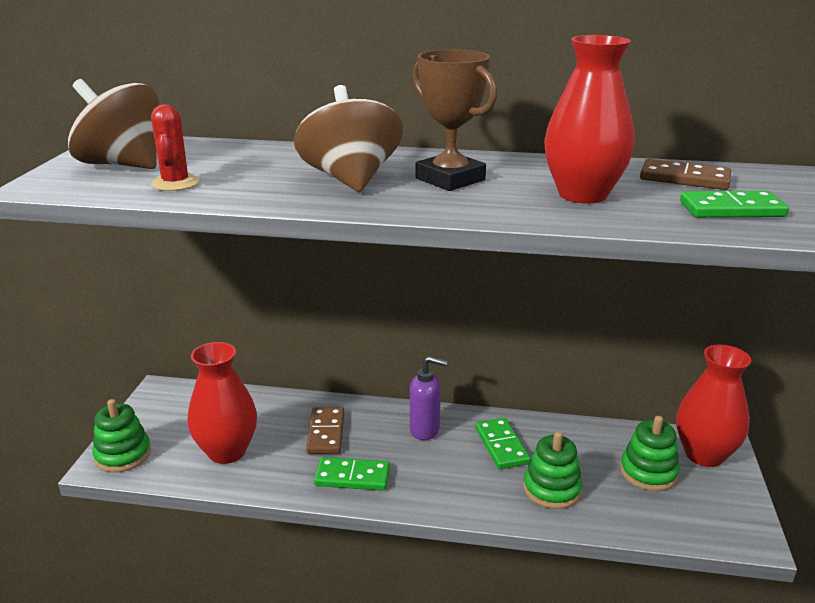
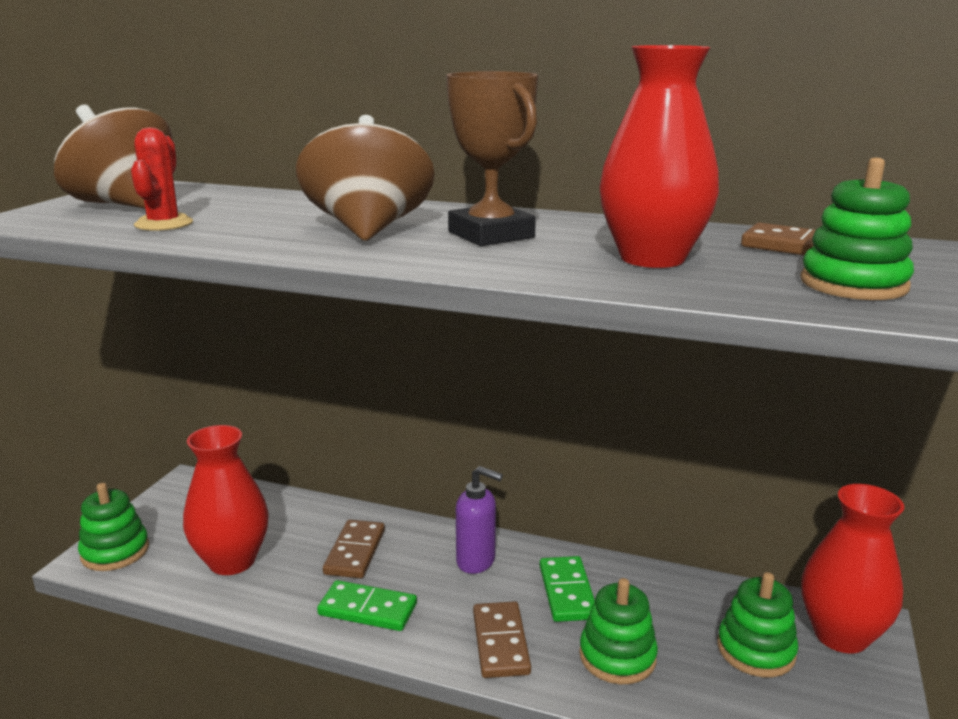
camera: 10 degrees right, 5 degrees down
green domino [680,191,789,218] -> green stacking toy [800,158,914,300]
none -> brown domino [473,601,531,678]

